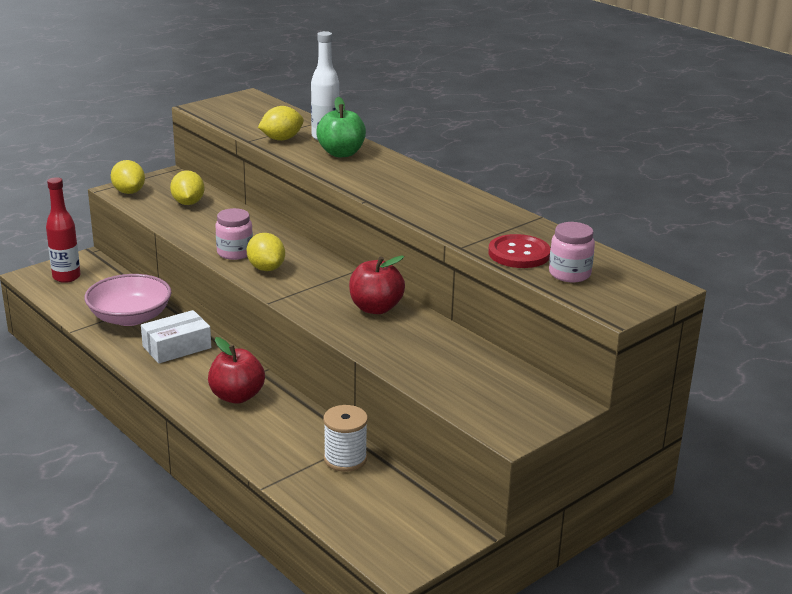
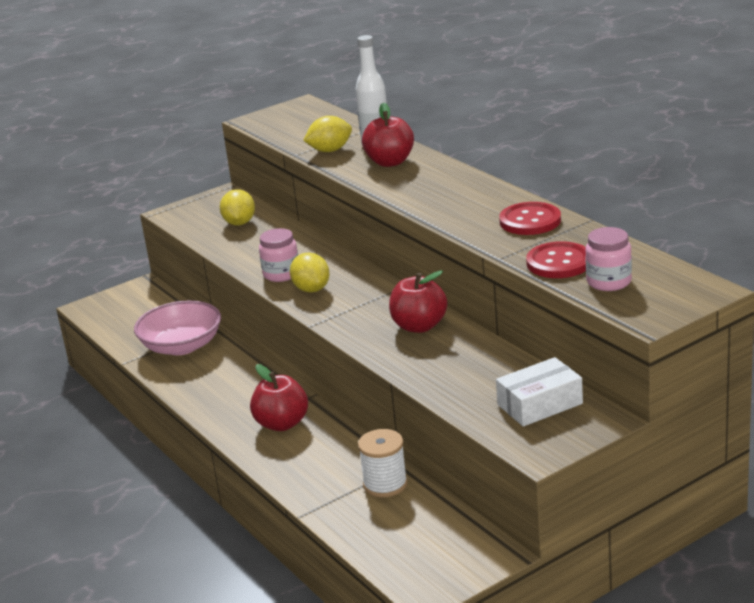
camera: 10 degrees right, 0 degrees up
red bottle [46,177,81,283] -> none
yellow lemon [111,160,145,194] -> none
white box [141,310,211,364] -> white box moved to [496,357,583,427]
green apple [316,97,366,157] -> red apple [362,103,414,167]
none -> red button [499,202,561,235]

